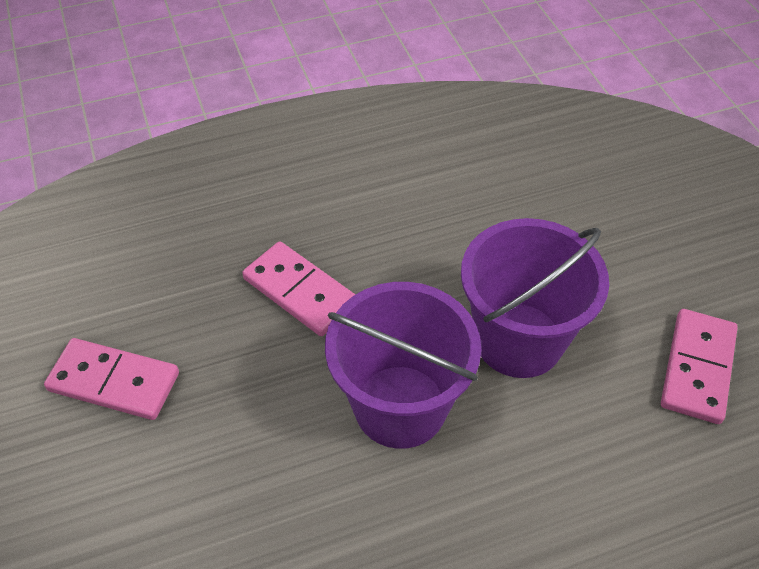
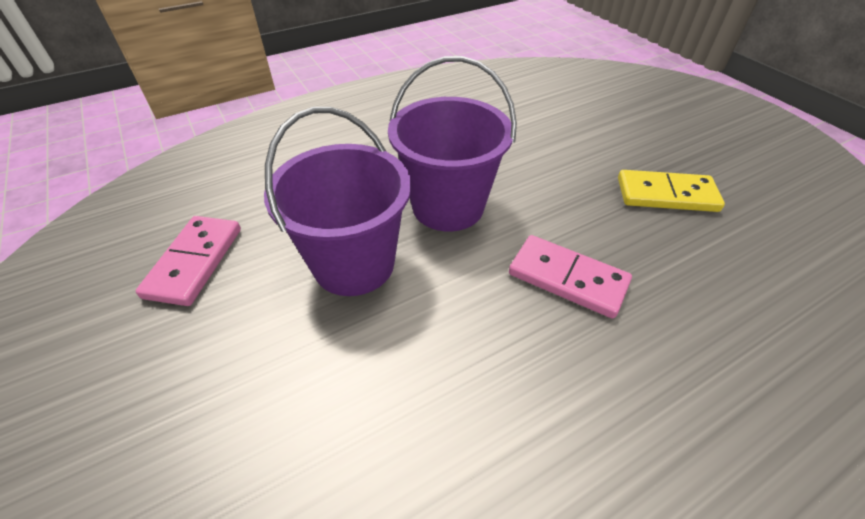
camera: 170 degrees right, 5 degrees down
pink domino [44,338,179,420] -> yellow domino [618,170,725,212]

